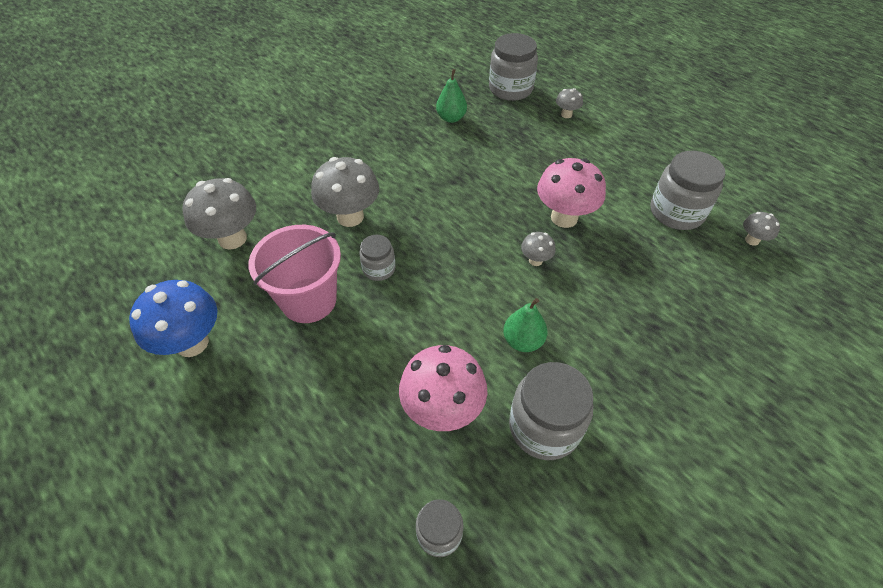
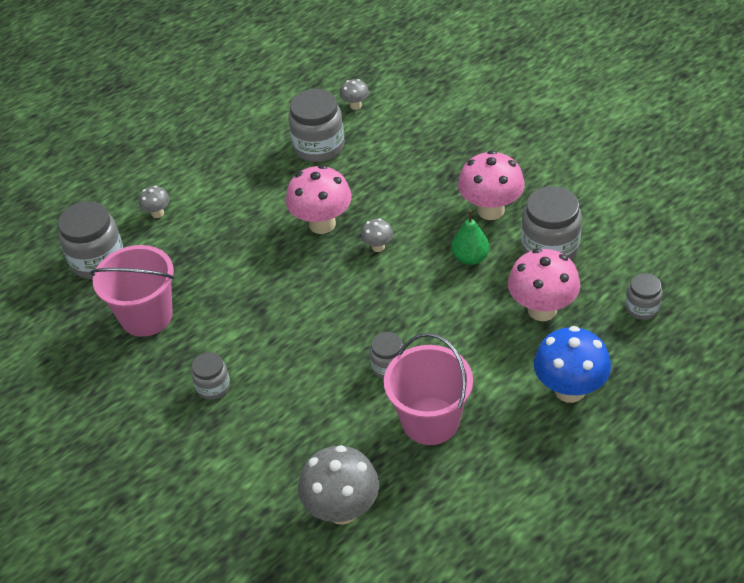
camera: 85 degrees left, 5 degrees down
blue mushroom [129,280,218,357] -> blue mushroom moved to [534,326,611,403]
grey mushroom [311,157,379,227] -> none
green pear [436,69,467,123] -> pink bucket [90,245,174,337]
none -> grey jar [191,352,230,400]
none -> pink mushroom [458,150,525,220]

